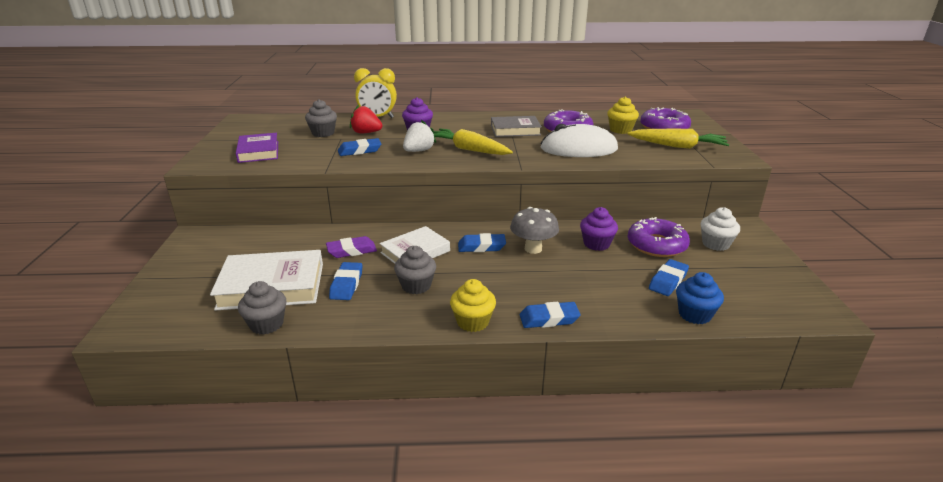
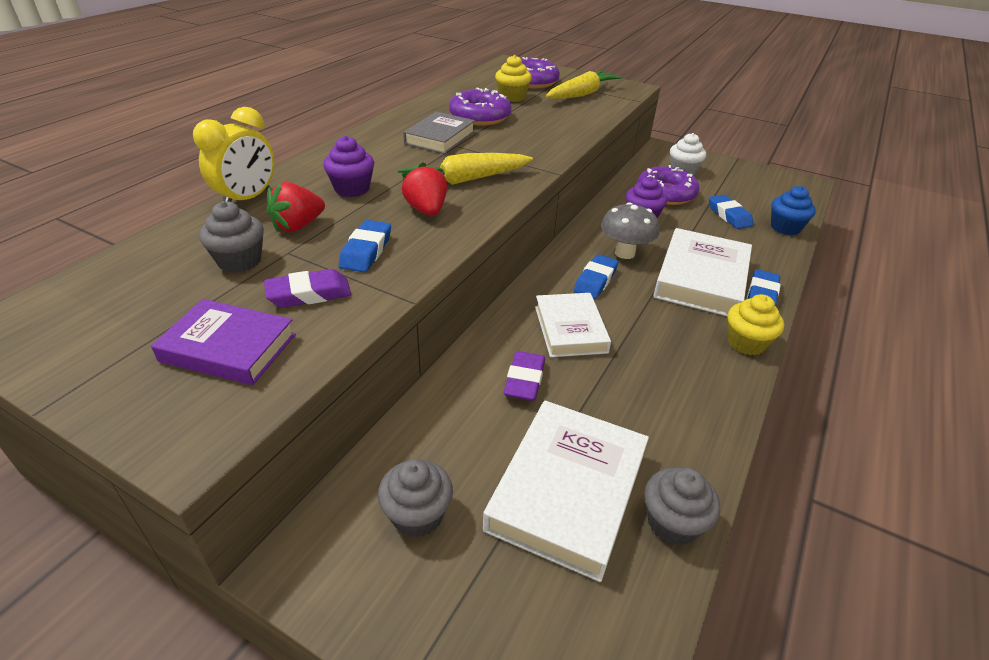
camera: 60 degrees left, 10 degrees up
blue eraser [329,262,362,300] -> none
grey cupcake [394,246,436,294] -> grey cupcake moved to [378,459,453,537]
white strawberry [403,120,436,152] -> red strawberry [402,162,447,216]
white mouse [541,124,618,157] -> none
none -> purple eraser [264,269,351,308]
none -> white book [653,228,752,316]

